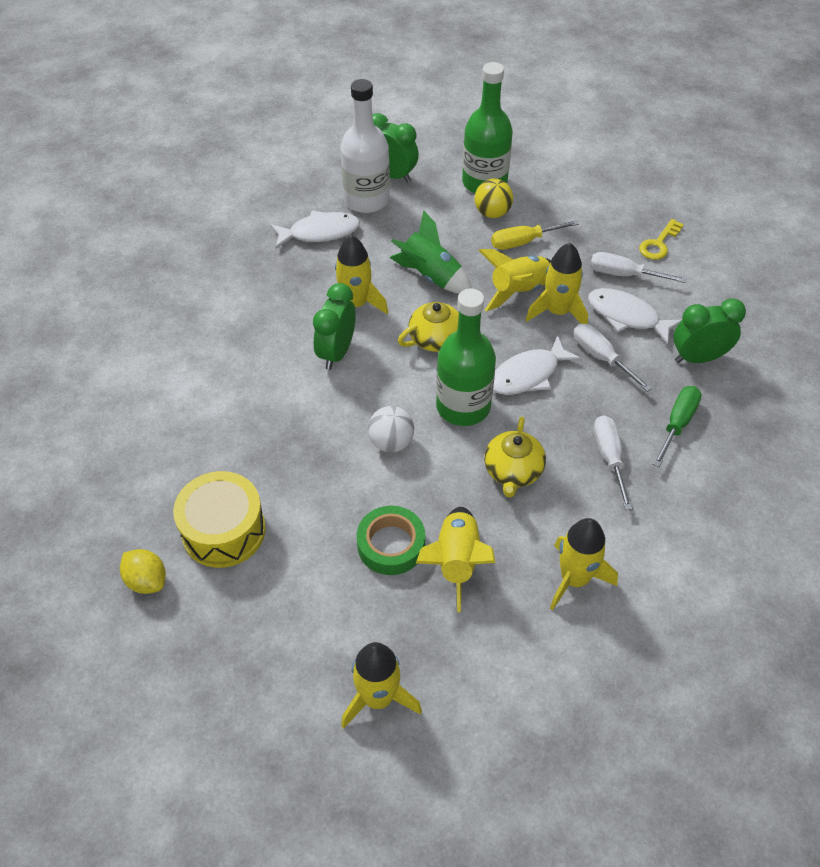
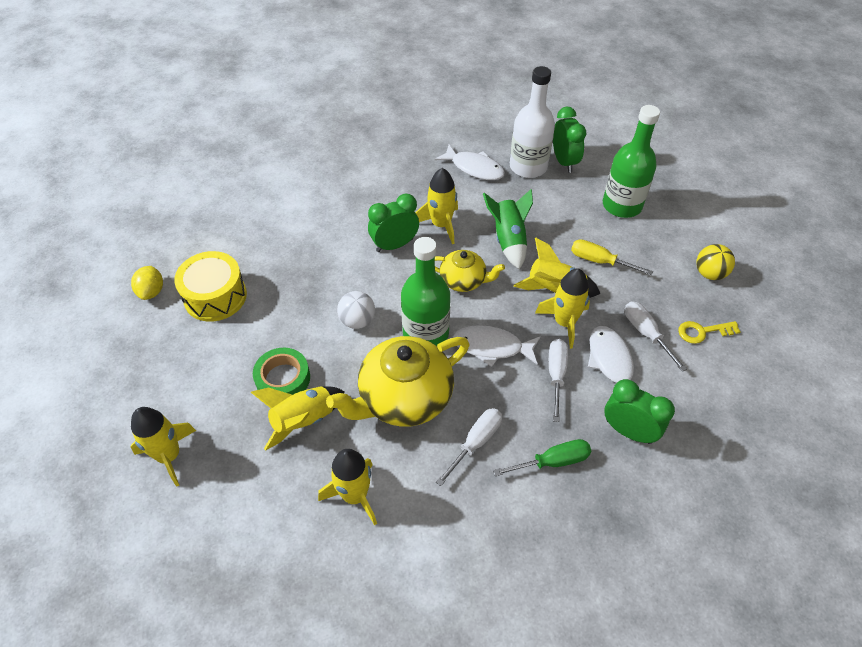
camera: 45 degrees right, 0 degrees up
yellow ball [475,178,513,218] -> yellow ball moved to [696,244,735,280]
yellow teapot [484,416,546,498] -> yellow teapot [326,336,469,427], size x1.79

